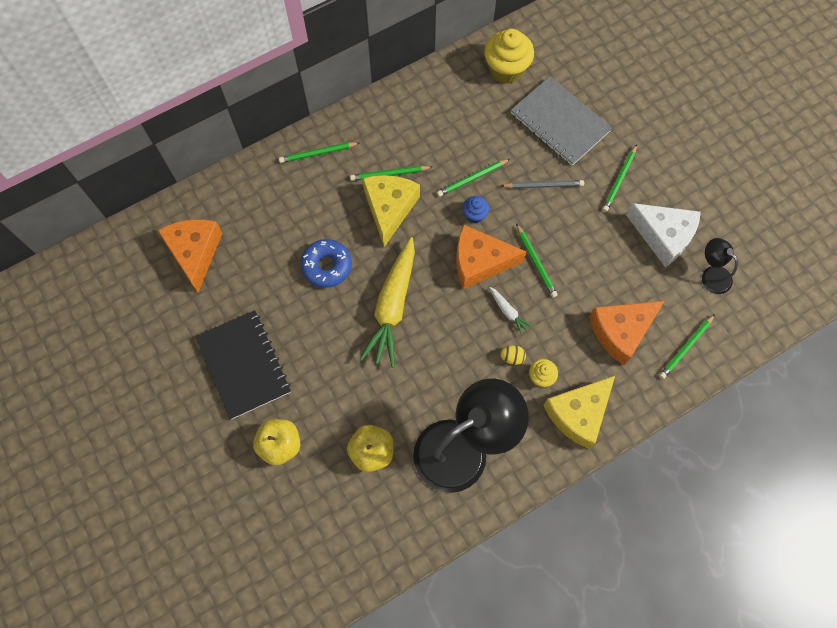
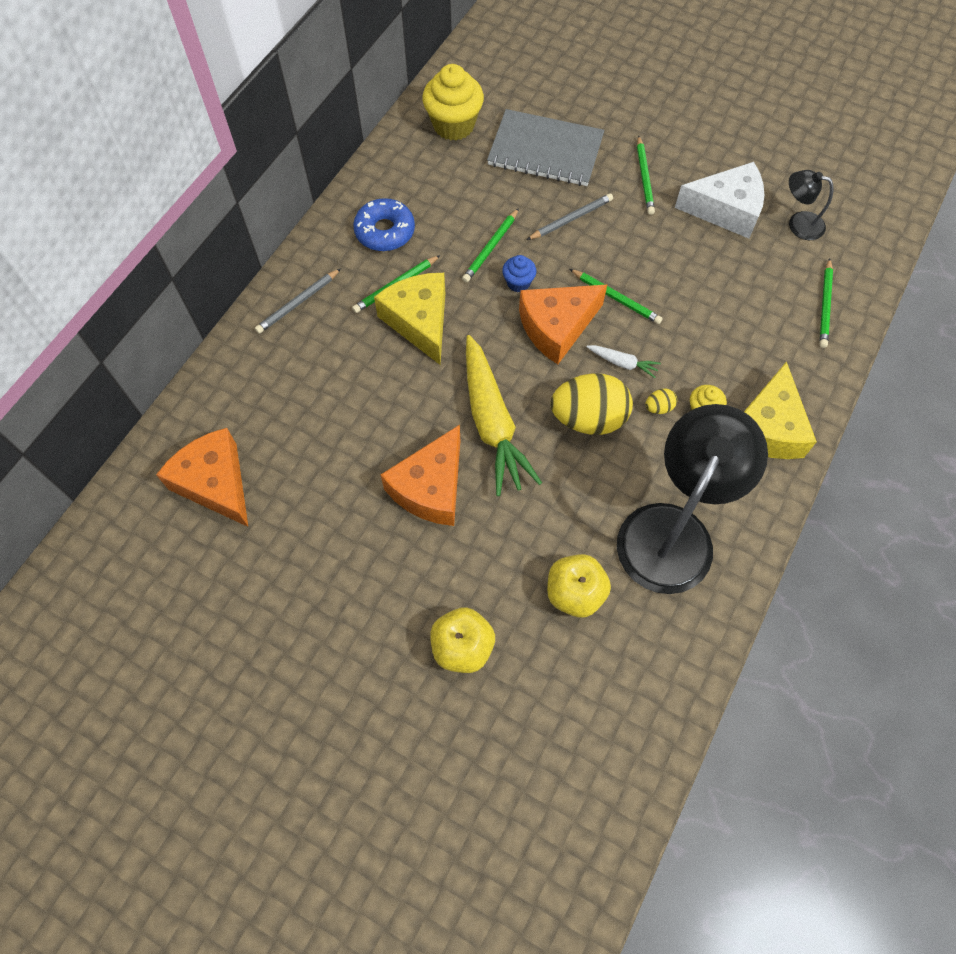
camera: 30 degrees left, 5 degrees down
black notebook [196,310,291,420] -> none
green pencil [279,142,359,163] -> grey pencil [255,268,341,334]
blue donut [301,239,352,288] -> blue donut moved to [353,198,415,251]
orange cheese [589,301,664,365] -> orange cheese moved to [381,425,460,526]
none -> yellow egg [551,373,633,435]

